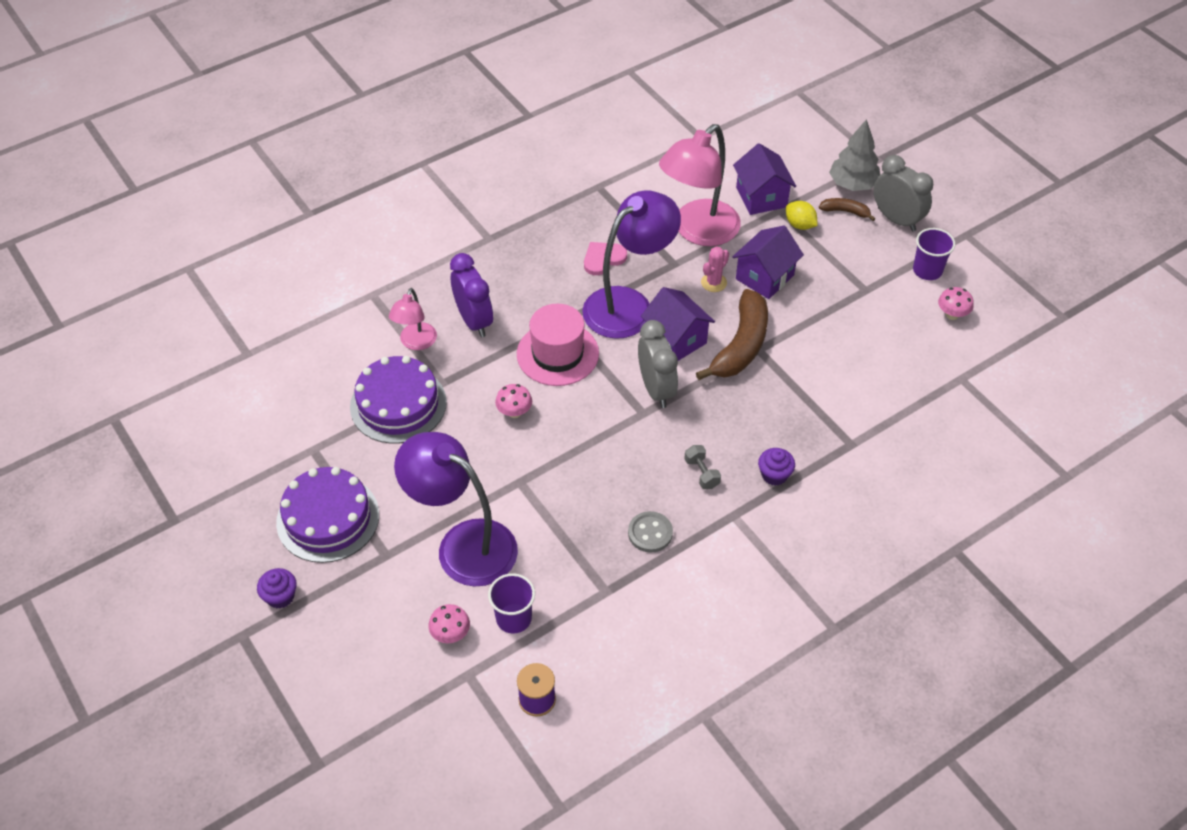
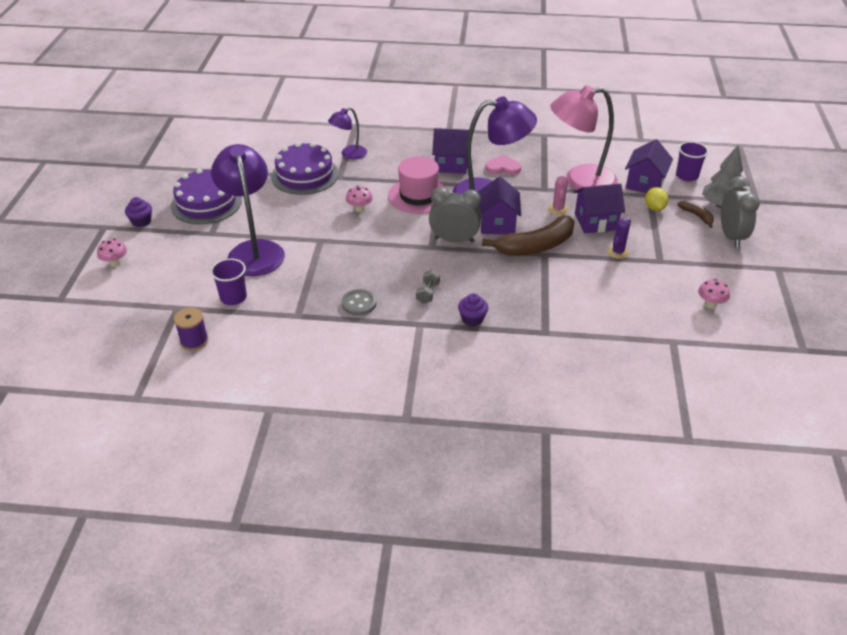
camera: 40 degrees right, 10 degrees down
pink lamp [389,288,437,350] -> purple lamp [328,107,367,160]
pink mushroom [428,604,470,643] -> pink mushroom moved to [97,239,127,267]
purple clock [450,253,493,337] -> none
grey clock [638,320,678,408] -> grey clock turned 105 degrees counterclockwise [429,187,481,243]
pink cactus [701,246,729,292] -> pink cactus turned 75 degrees counterclockwise [548,176,569,215]
purple cup [913,228,955,280] -> purple cup moved to [676,141,709,181]
none -> purple house [432,128,469,174]
none -> purple cactus [607,218,631,259]

